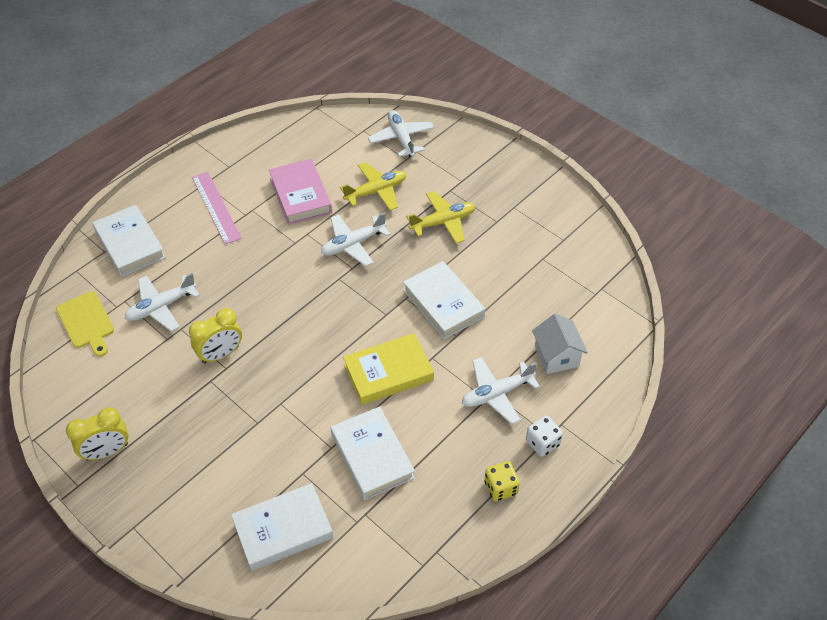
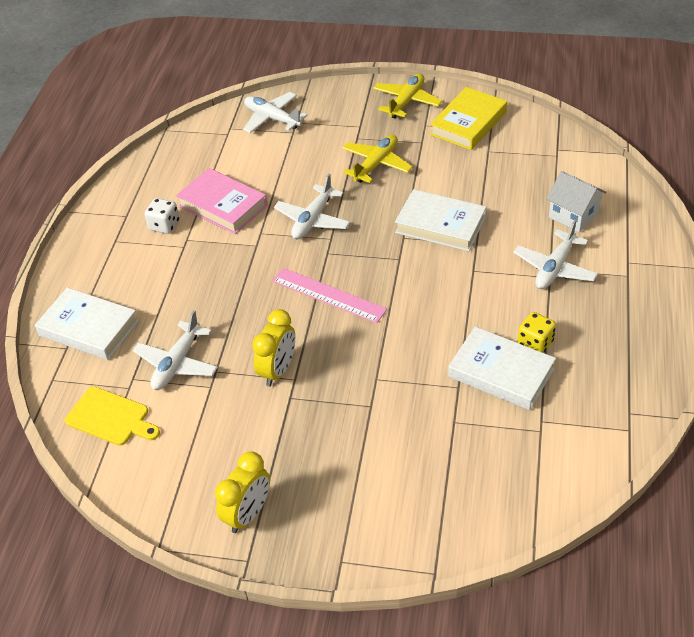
camera: 30 degrees left, 5 degrees down
pink ruler [192,172,242,244] -> pink ruler moved to [272,268,387,323]
white book [231,483,333,571] -> none
yellow plane [340,162,407,211] -> yellow plane moved to [373,73,442,118]
yellow book [343,333,434,405] -> yellow book moved to [430,87,507,150]
yellow dice [484,461,520,501] -> yellow dice moved to [517,312,556,353]
white dice [526,416,563,457] -> white dice moved to [145,198,179,234]

